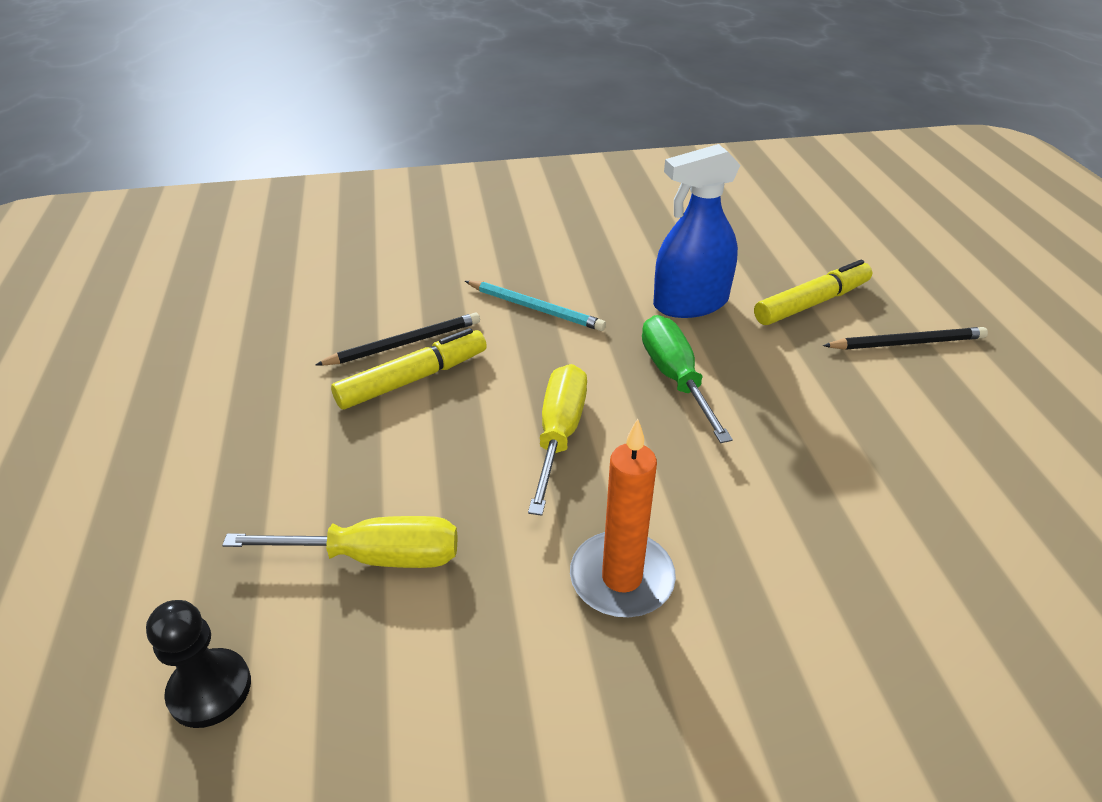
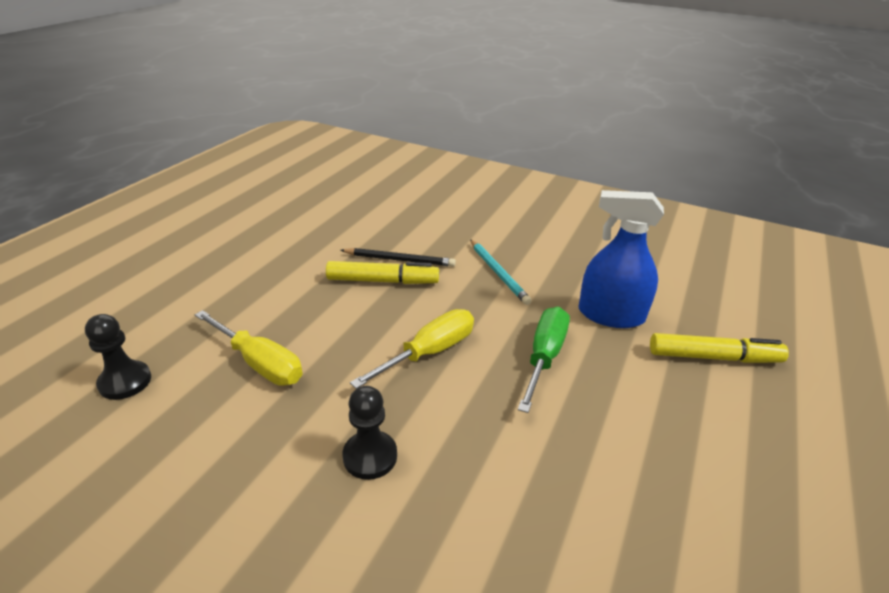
camera: 35 degrees right, 5 degrees down
orange candle [570,419,676,617] -> black pawn [343,386,397,480]
black pencil [823,327,988,350] -> none

